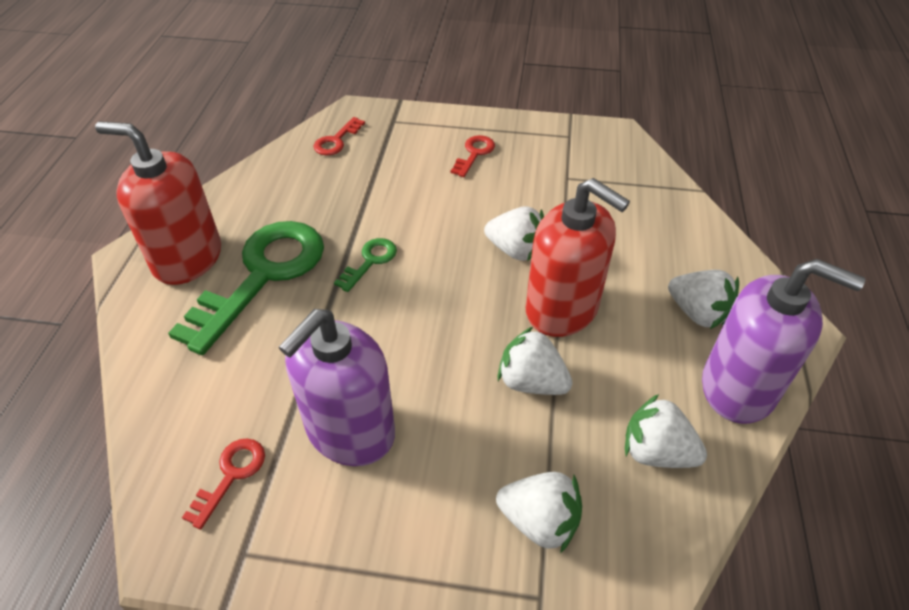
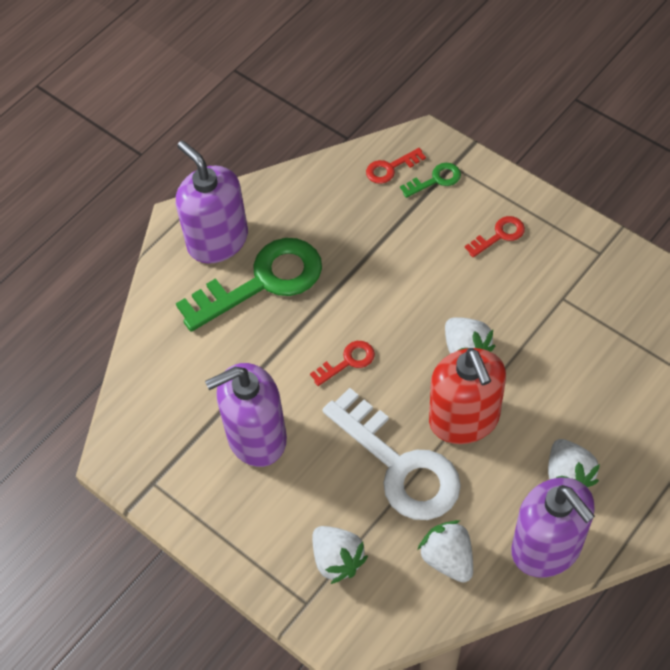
camera: 35 degrees right, 10 degrees up
red soap dispenser [95,121,221,285] -> purple soap dispenser [176,140,248,263]
red key [182,438,265,530] -> red key moved to [310,341,375,386]
green key [334,238,397,292] -> green key moved to [400,163,461,198]
white strawberry [497,327,573,395] -> white key [322,388,461,520]

